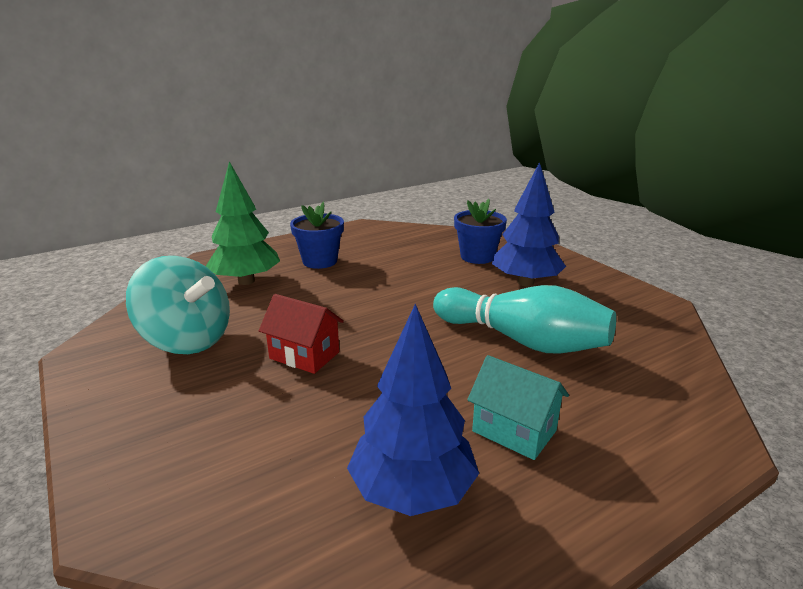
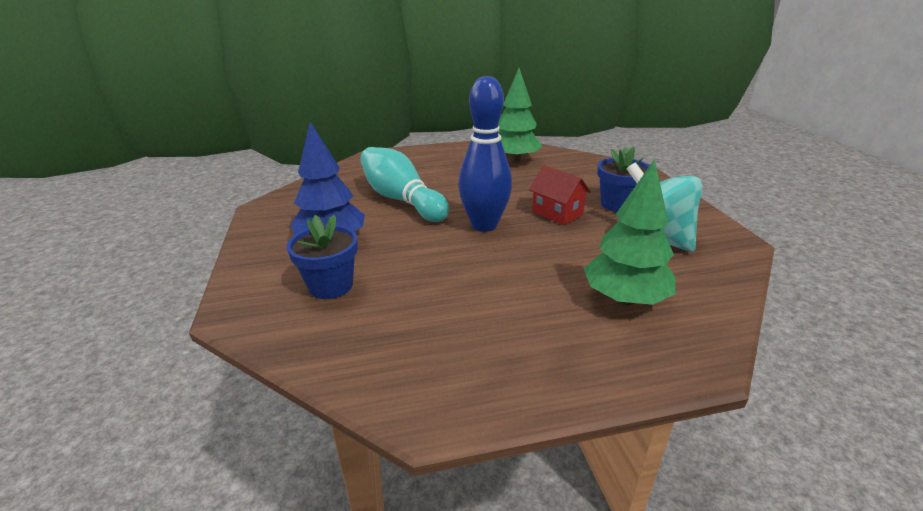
camera: 160 degrees left, 5 degrees up
blue flower pot [290,202,344,269] -> blue flower pot moved to [597,147,650,212]
blue tree [347,304,479,516] -> green tree [498,68,543,163]
turquoise house [467,355,569,460] -> none
none -> blue bowling pin [458,76,512,232]

